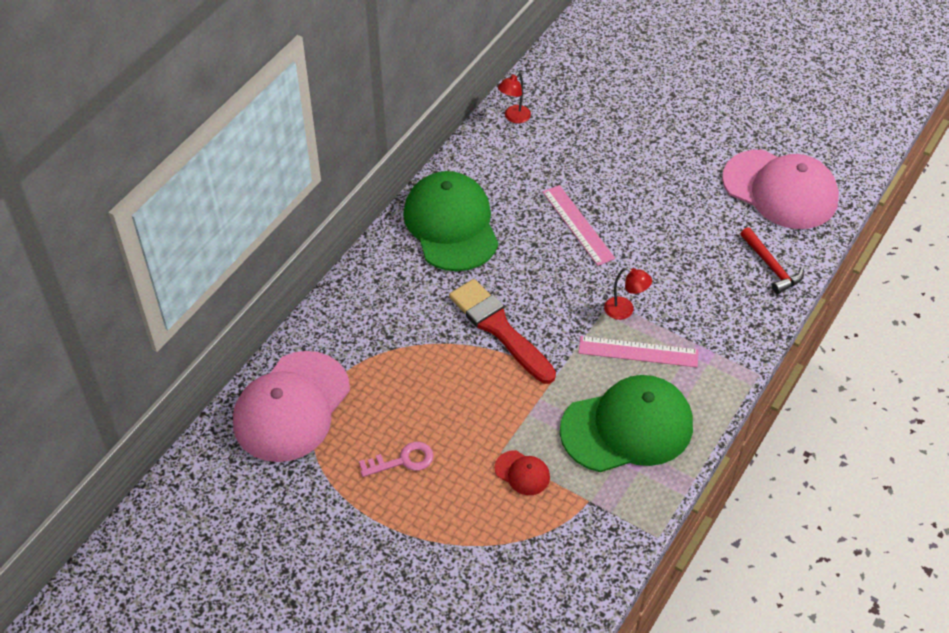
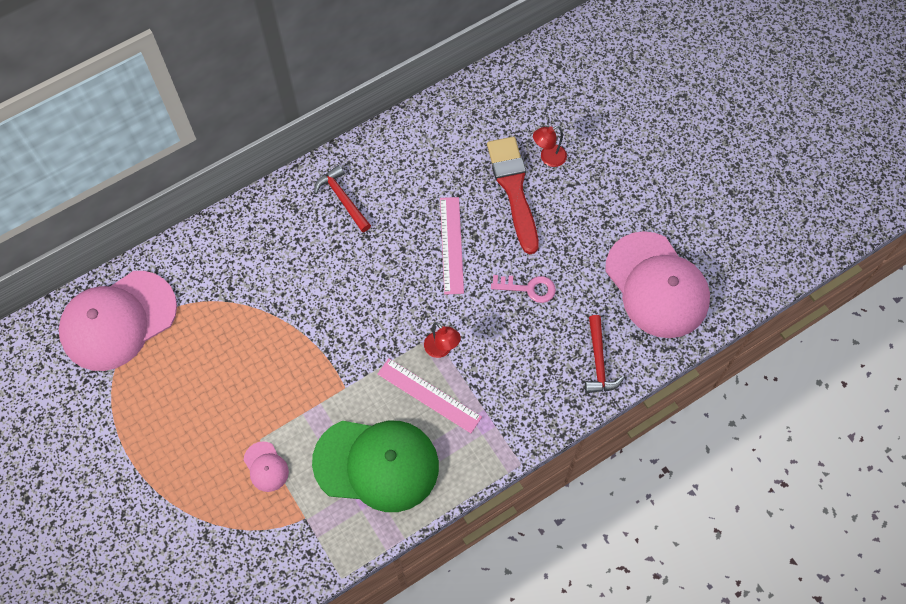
camera: 25 degrees right, 15 degrees up
pink key [359,442,434,477] -> pink key moved to [491,275,556,303]
green cap [403,171,499,271] -> red hammer [314,165,371,232]
red brush [449,279,556,384] -> red brush moved to [487,136,539,254]
red cap [495,450,550,495] -> pink cap [244,441,289,492]
red lamp [498,72,531,123] -> red lamp moved to [533,126,567,167]

